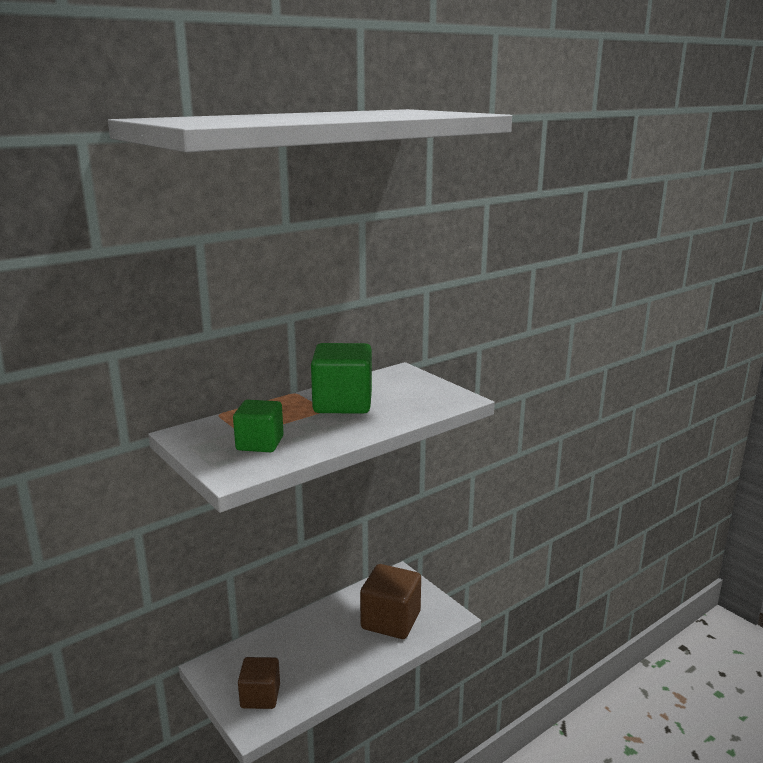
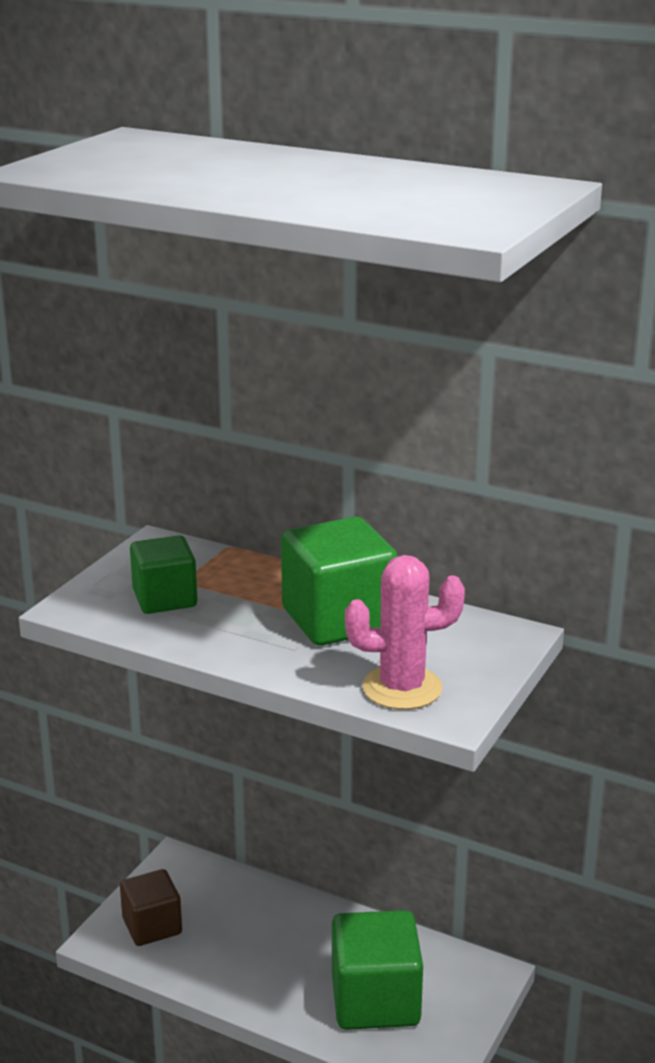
camera: 65 degrees right, 5 degrees up
brown cube [360,564,421,639] -> green cube [332,910,423,1030]
none -> pink cactus [345,555,465,710]

